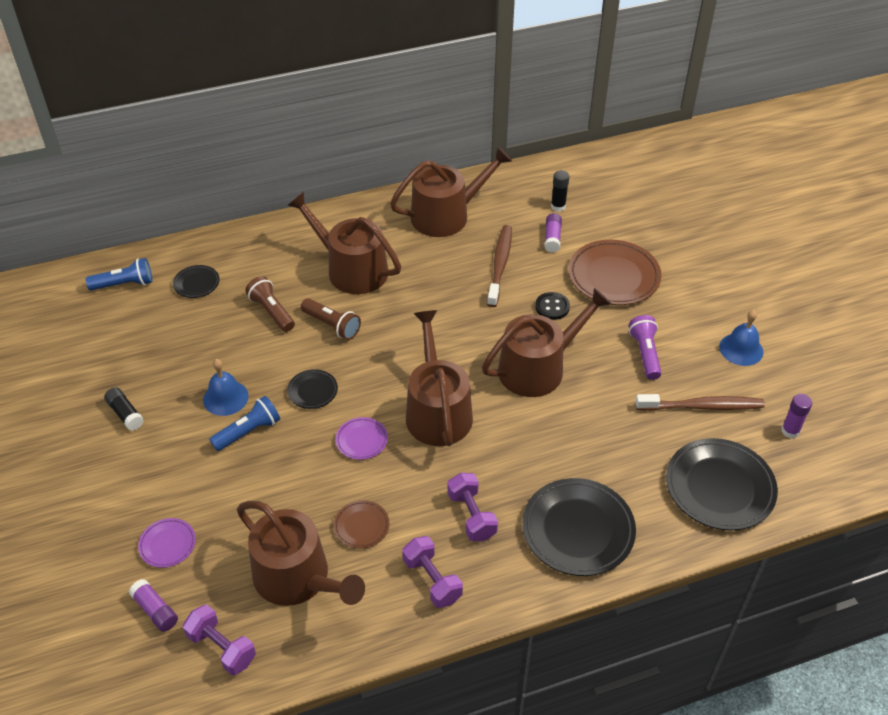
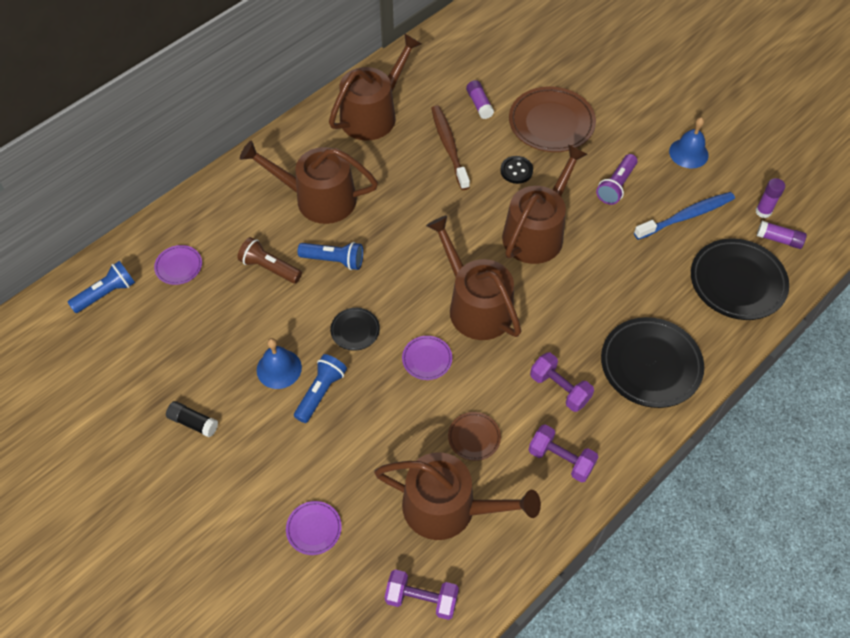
camera: 25 degrees left, 10 degrees up
purple glue stick [129,579,178,632] -> purple glue stick moved to [757,221,807,249]
black plate [173,265,219,298] -> purple plate [154,245,202,285]
brown flashlight [301,298,361,340] -> blue flashlight [297,242,363,270]
black glue stick [551,170,570,212] -> none
purple flashlight [629,315,661,380] -> purple flashlight turned 120 degrees counterclockwise [596,154,638,205]
brown toothbrush [635,394,765,411] -> blue toothbrush [634,192,735,240]

